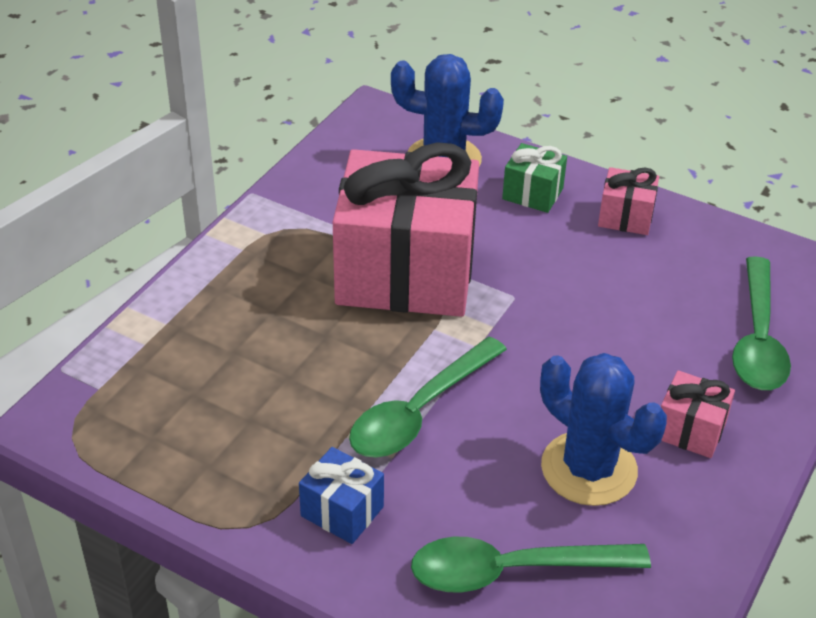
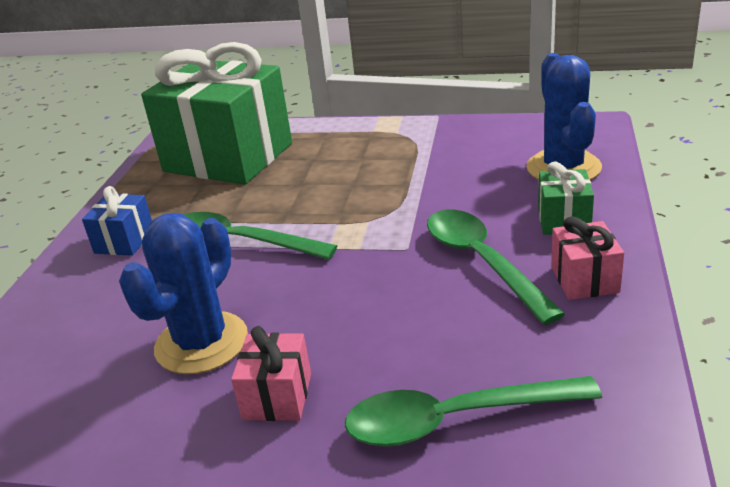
camera: 75 degrees right, 10 degrees down
pink gift [333,142,479,317] -> none
green spoon [411,537,651,592] -> green spoon moved to [427,210,565,325]
none -> green gift [141,42,292,185]

